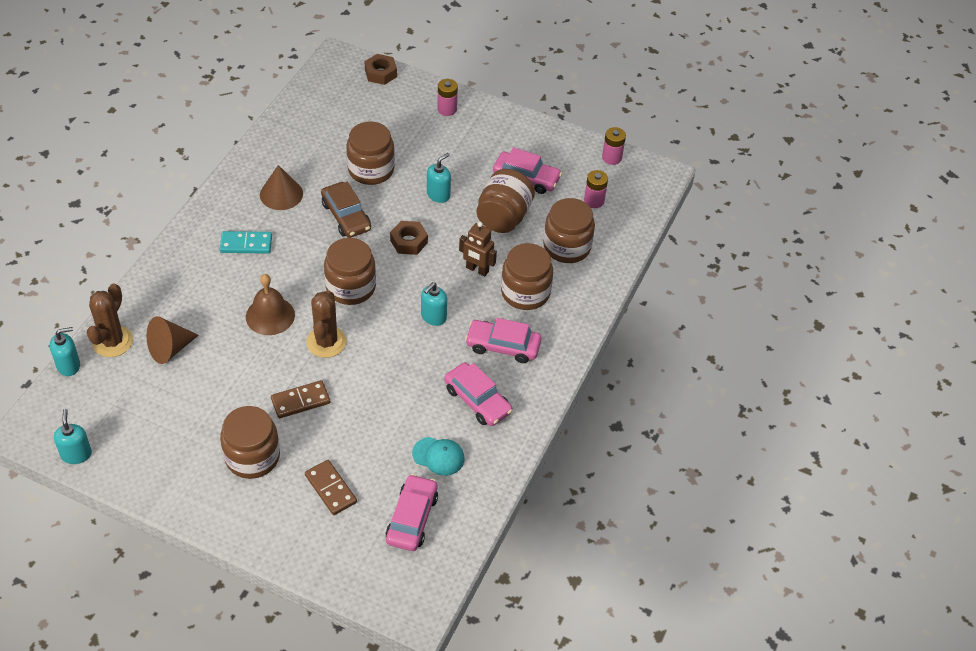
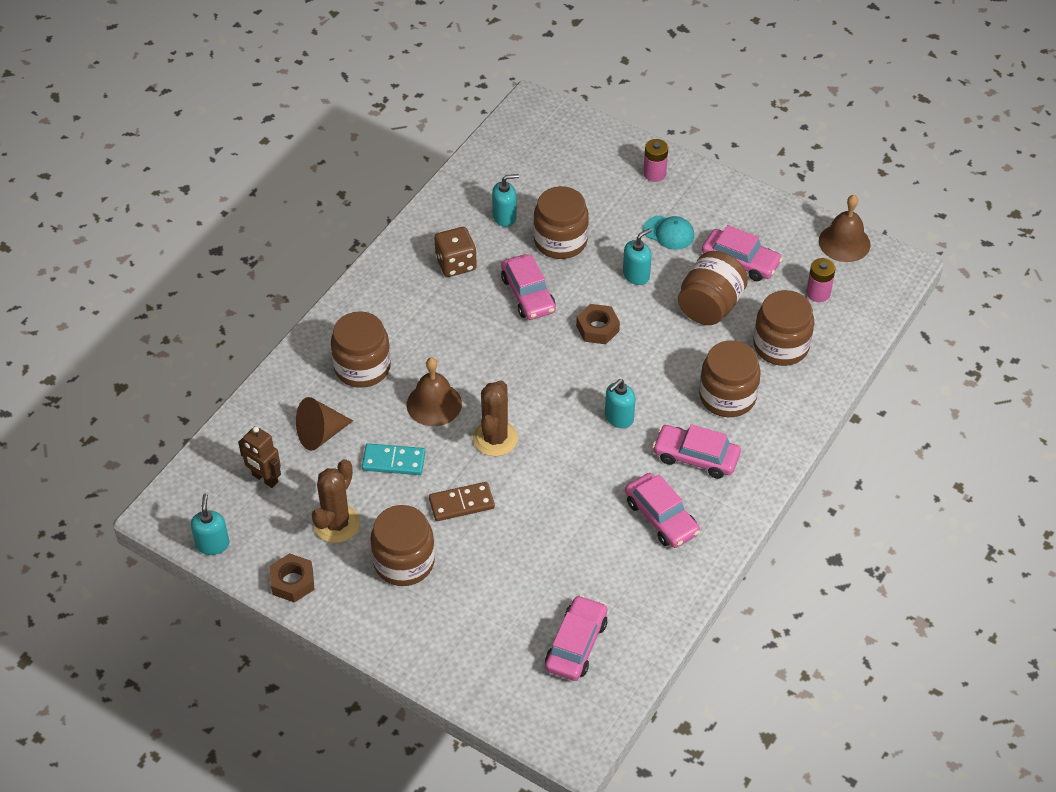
camera: 10 degrees right, 0 degrees up
turquoise soap dispenser [50,327,80,376] -> turquoise soap dispenser moved to [492,174,519,227]
brown cactus [87,283,133,357] -> brown cactus moved to [312,459,360,543]
turquoise domino [220,231,272,254] -> turquoise domino moved to [362,443,425,475]
brown cone [260,165,303,210] -> brown dice [435,227,477,277]
brown domino [305,460,357,515] -> none
brown car [321,182,371,238] -> pink car [501,254,556,320]
brown jar [324,238,376,305] -> brown jar moved to [331,311,391,388]
brown nut [365,54,397,85] -> brown nut moved to [270,553,315,603]
turquoise cap [412,437,464,476] -> turquoise cap moved to [643,215,694,250]
brown robot [459,222,497,277] -> brown robot moved to [238,426,281,488]
pink battery [602,127,626,165] -> brown bell [819,195,870,262]

